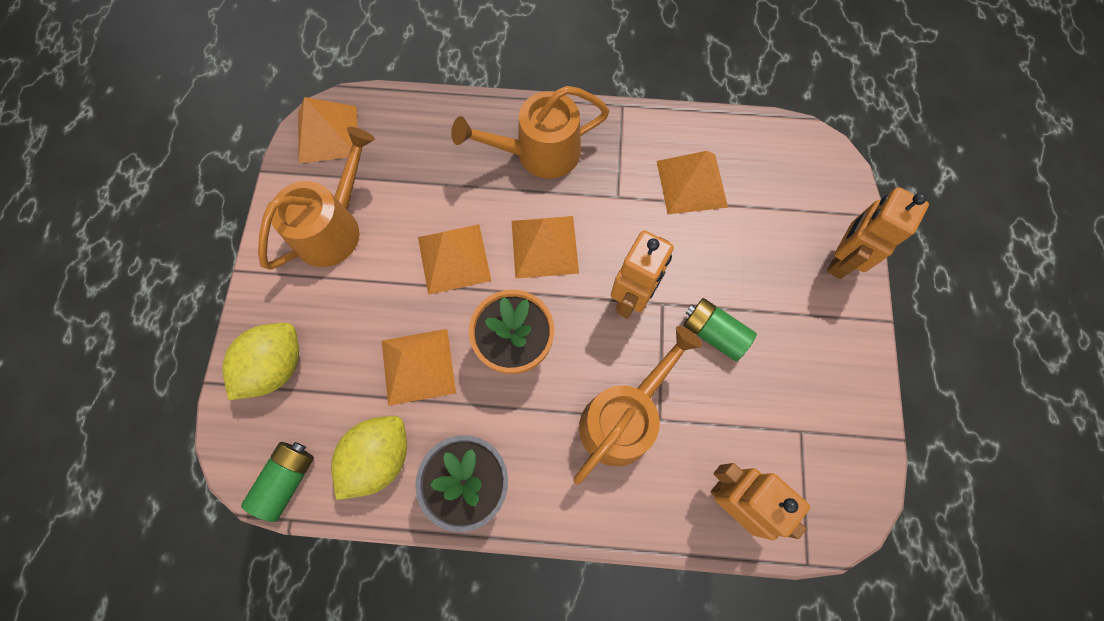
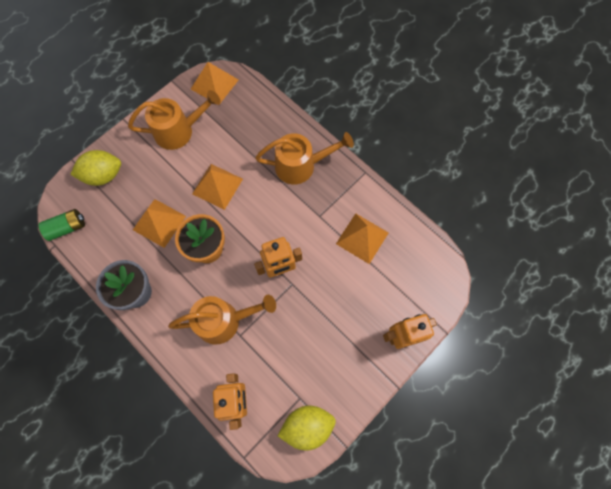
camera: 40 degrees right, 0 degrees up
yellow lemon [331,416,407,500] -> yellow lemon moved to [278,406,336,451]
orange watering can [451,86,609,179] -> orange watering can turned 150 degrees clockwise [255,132,354,184]
orange pyramid [512,216,579,279] -> none
green battery [683,298,757,361] -> none

